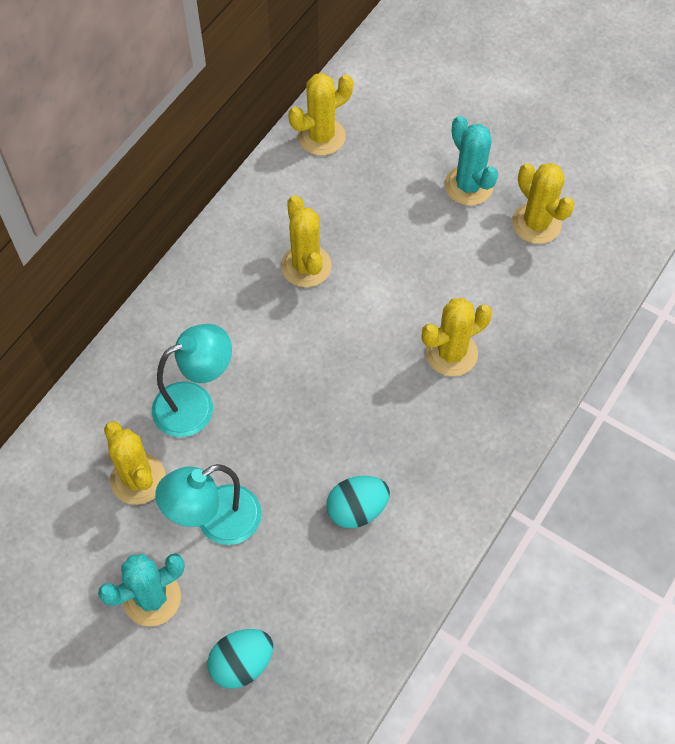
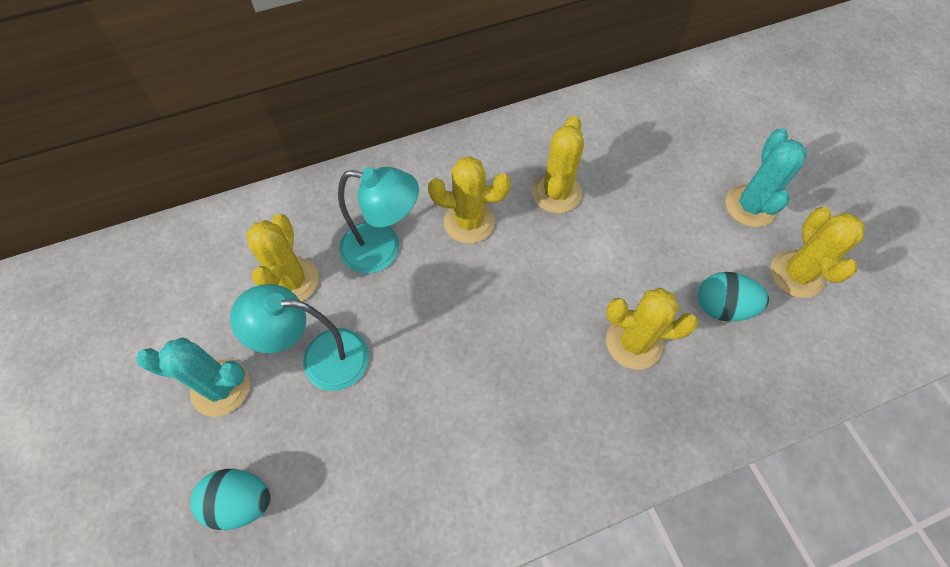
camera: 35 degrees right, 0 degrees up
yellow cactus [288,73,353,156] -> yellow cactus moved to [428,156,511,244]
turquoise egg [326,476,390,528] -> turquoise egg moved to [698,272,769,322]

